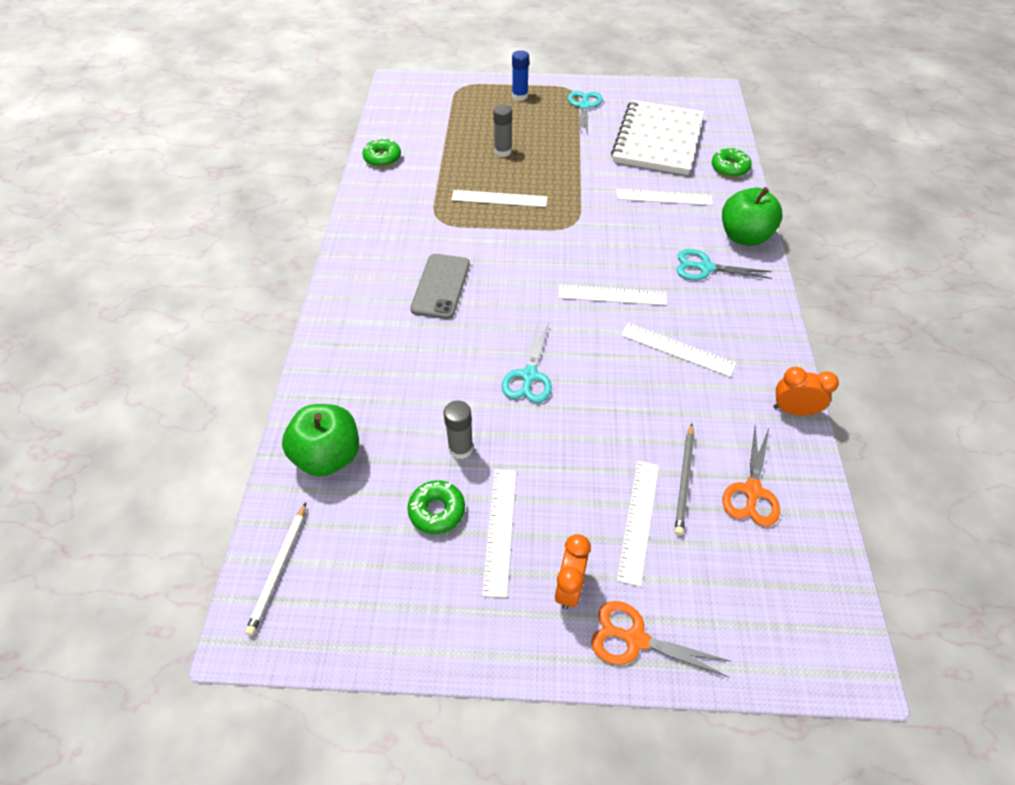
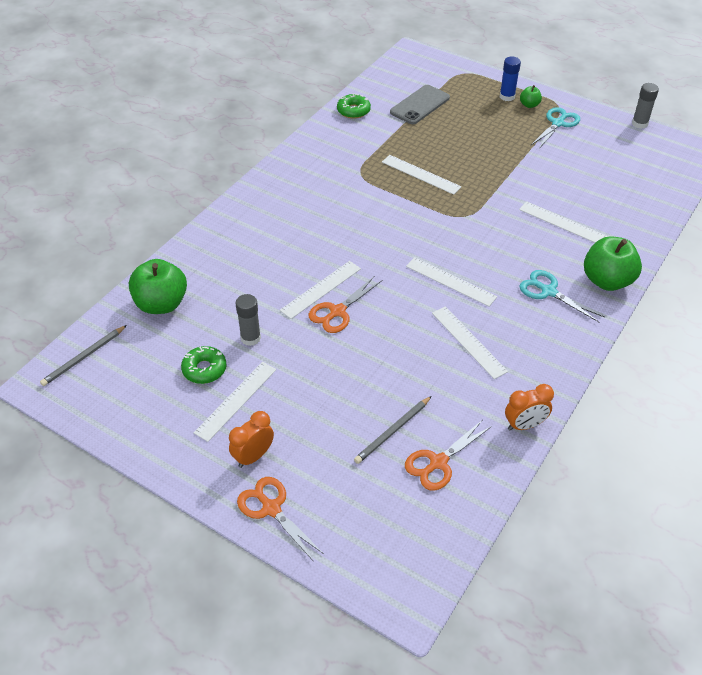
camera: 30 degrees right, 5 degrees down
white pencil [245,503,306,636] -> grey pencil [40,325,127,386]
grey phone [410,254,470,319] -> grey phone moved to [390,85,450,124]
grey glue stick [493,104,512,157] -> grey glue stick moved to [632,83,659,129]
turquoise scissors [502,323,552,403] -> orange scissors [309,277,382,333]
white notebook [611,100,704,175] -> none
white ruler [617,461,659,587] -> white ruler moved to [280,261,361,319]
green donut [712,148,752,177] -> none
orange clock [773,367,839,416] -> orange clock turned 120 degrees clockwise [505,384,554,431]
none -> green apple [520,85,542,108]

